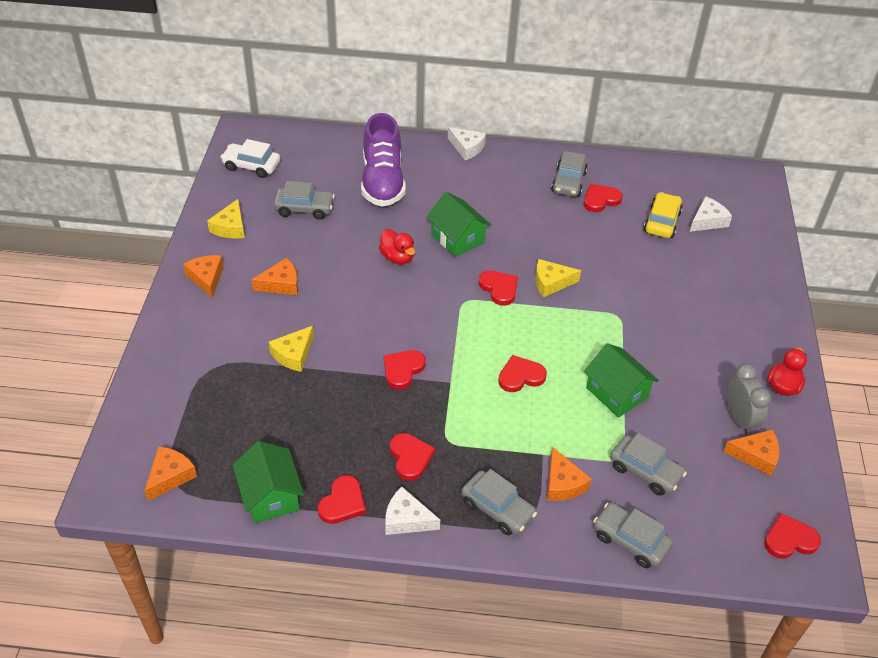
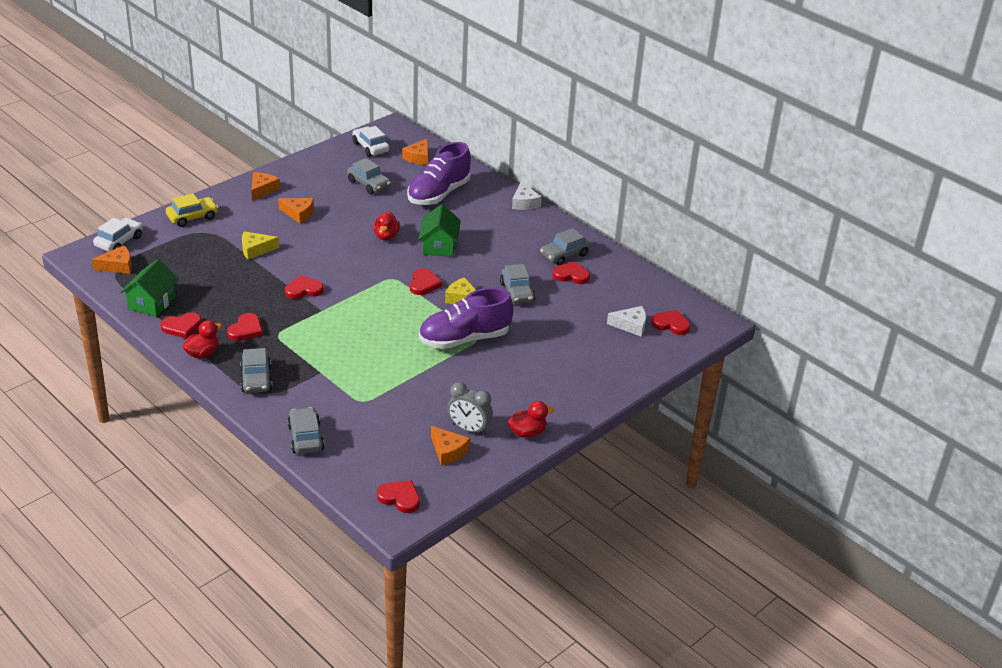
camera: 40 degrees right, 10 degrees down
yellow cheese [207,199,245,239] -> none
white cheese [385,487,440,535] -> red duck [182,320,222,359]
red heart [498,355,547,392] -> red heart moved to [651,310,690,335]
orange cheese [547,447,592,501] -> orange cheese moved to [402,138,428,165]
green house [584,343,659,418] -> none
grey car [610,433,687,496] -> grey car moved to [500,264,535,304]
yellow car [643,192,683,238] -> yellow car moved to [166,193,218,227]
grey clock [726,364,771,435] -> grey clock turned 90 degrees clockwise [447,382,493,435]
none -> white car [93,218,142,252]
none -> purple shoe [419,288,513,349]

